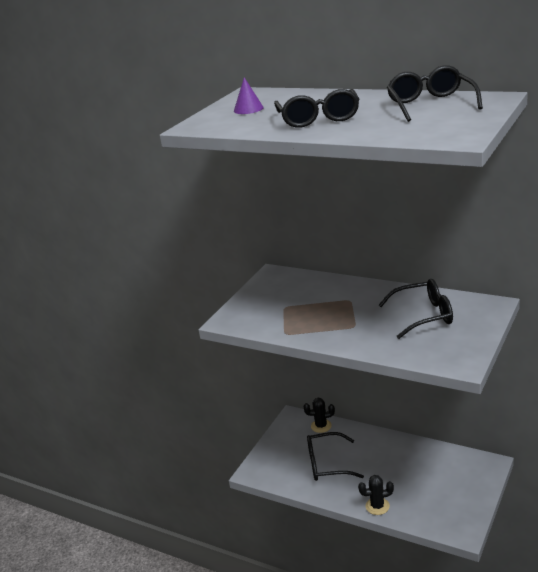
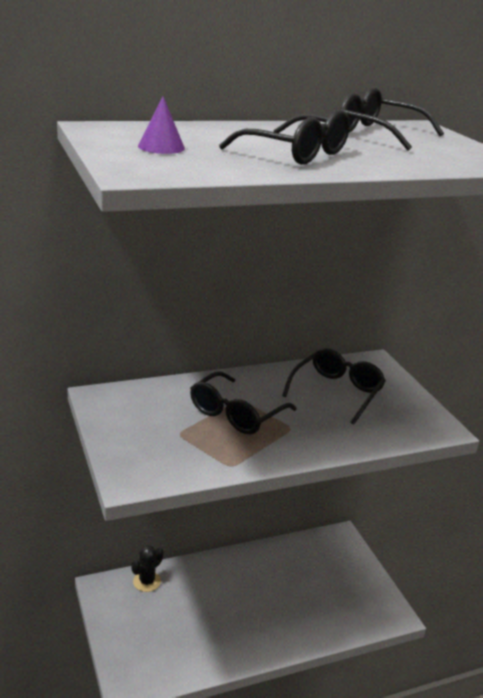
camera: 55 degrees left, 0 degrees up
black glasses [307,432,364,481] -> black glasses moved to [190,371,297,434]
black cactus [358,475,394,515] -> none

